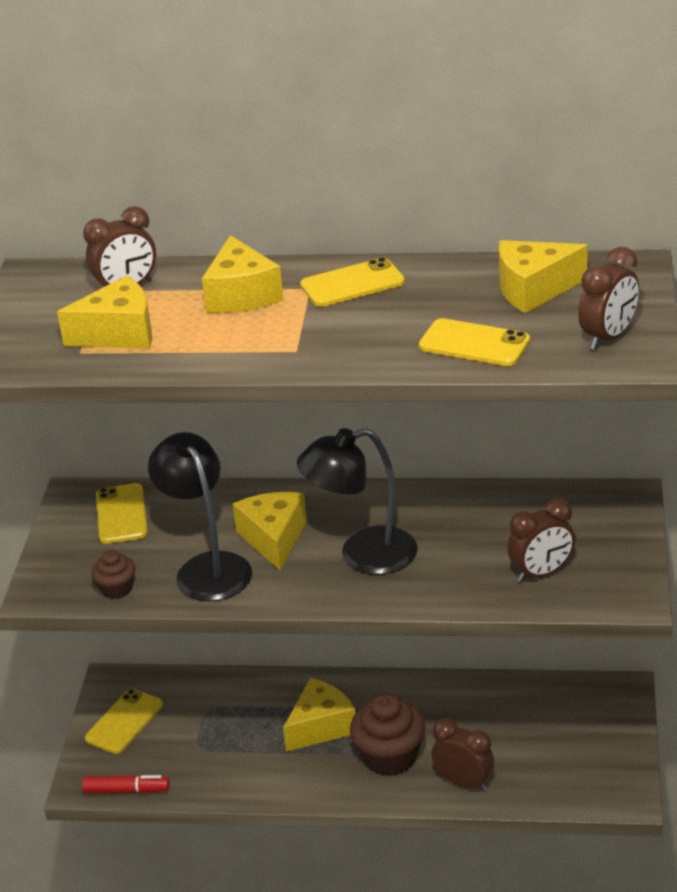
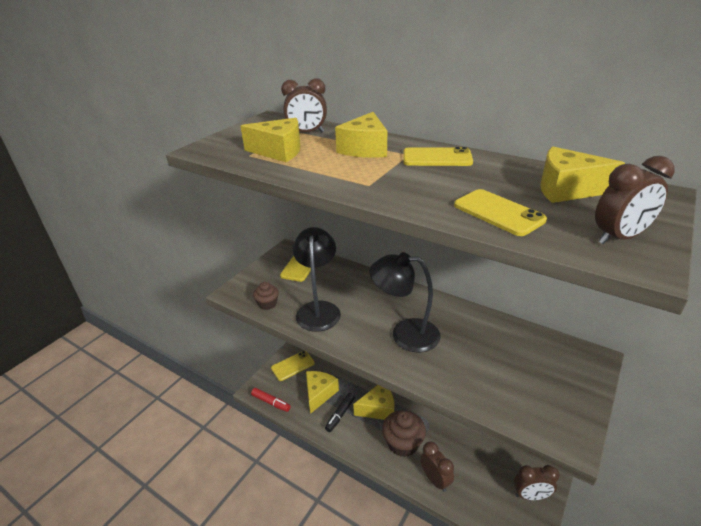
camera: 25 degrees right, 0 degrees up
yellow cheese [233,492,307,571] -> yellow cheese moved to [306,371,339,414]
brown clock [507,498,575,582] -> brown clock moved to [514,465,560,500]
none -> black marker [325,393,355,432]

